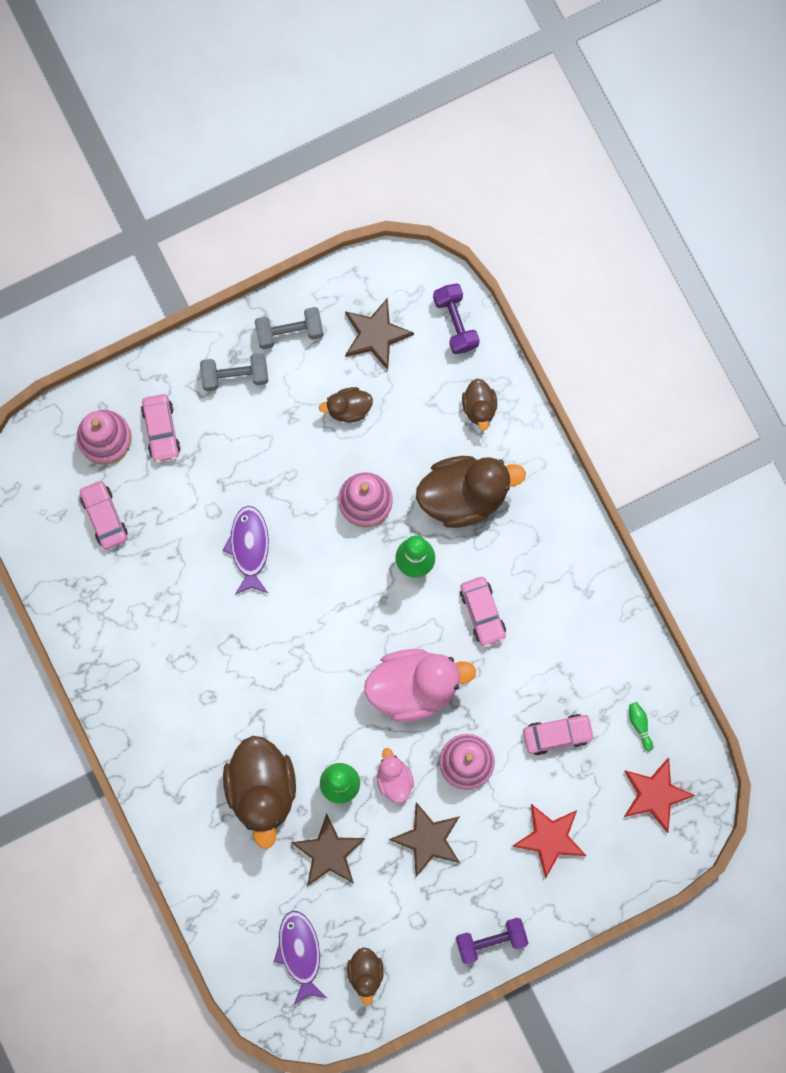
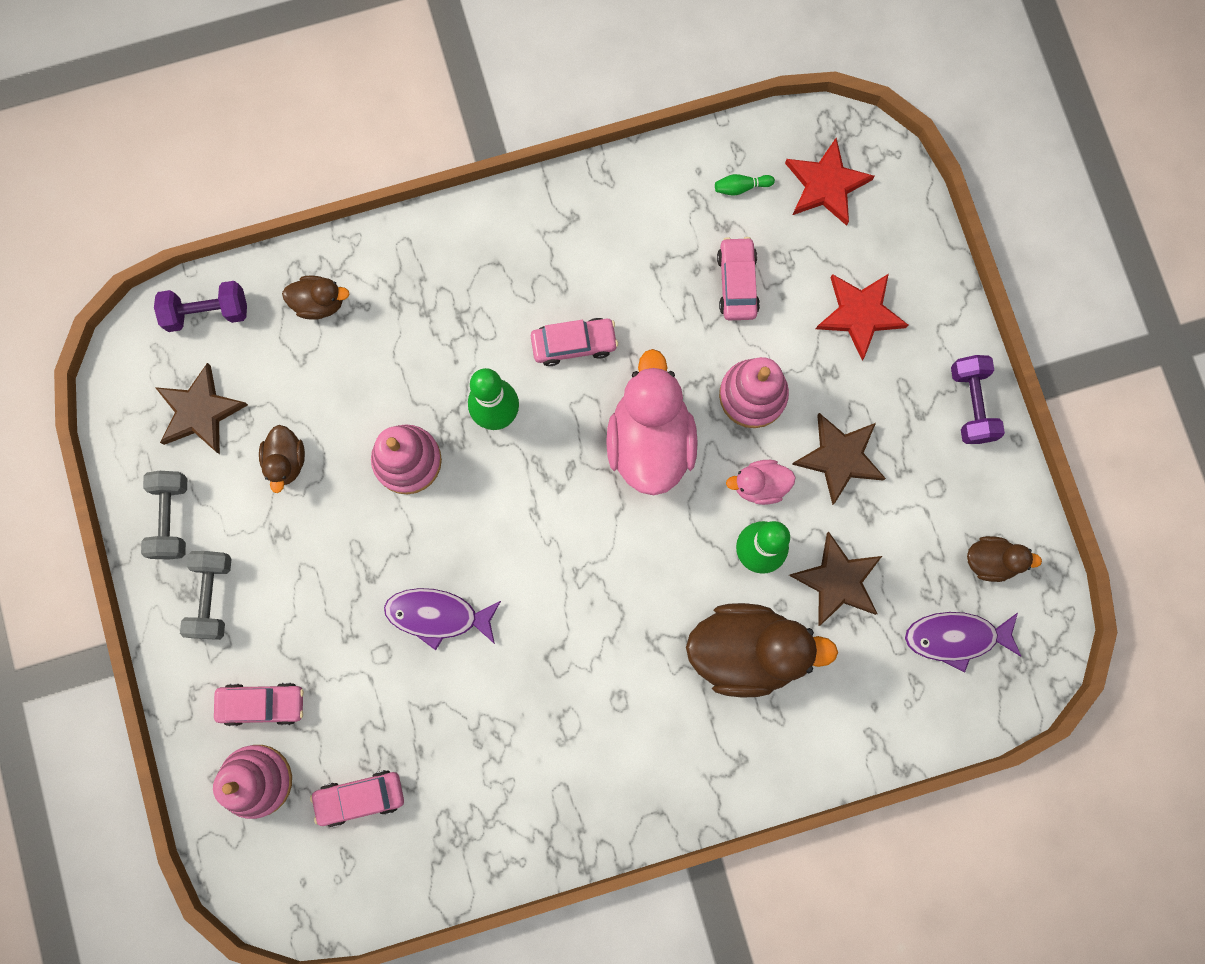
camera: 80 degrees left, 0 degrees up
brown duck [416,456,526,528] -> none

